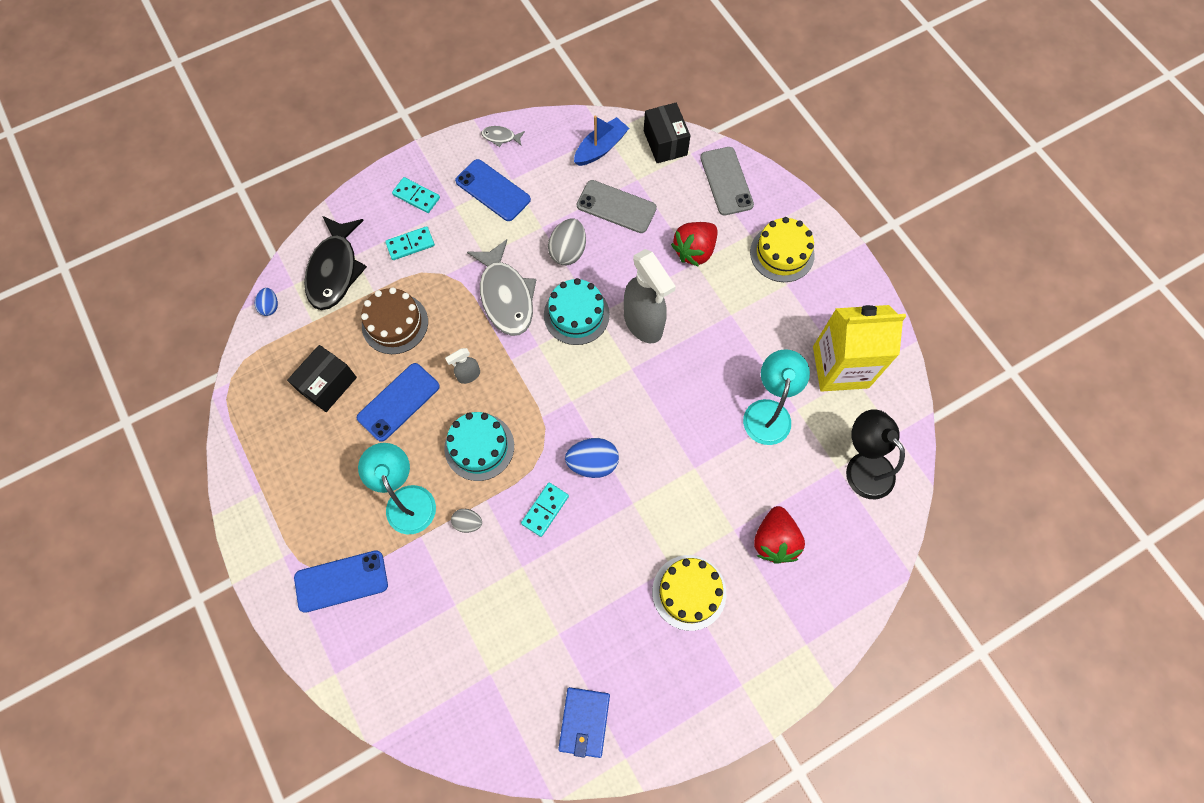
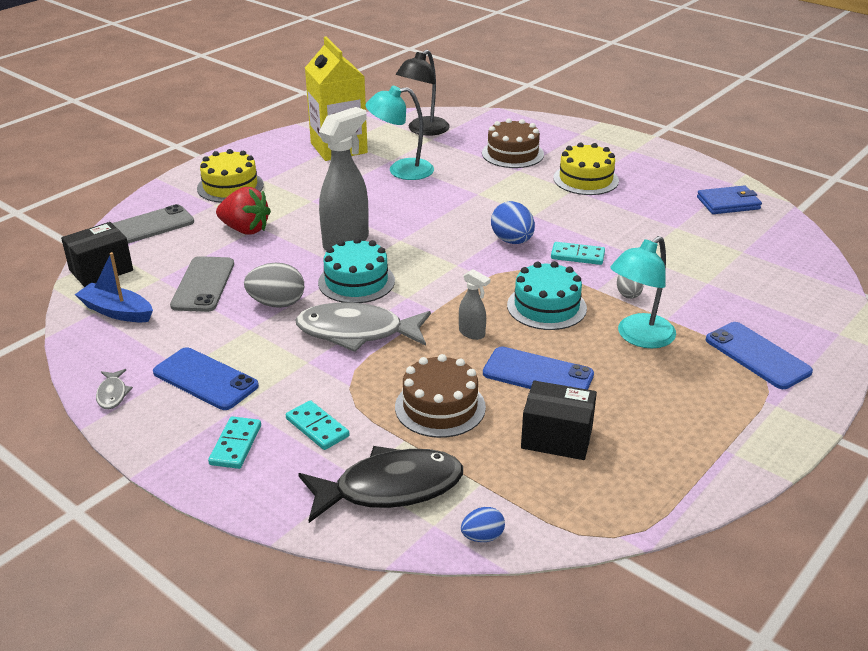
camera: 110 degrees left, 35 degrees down
blue phone [455,159,531,221] -> blue phone turned 75 degrees counterclockwise [153,347,259,410]
grey fish [467,239,536,336] -> grey fish turned 135 degrees counterclockwise [295,302,431,352]
red strawberry [754,506,805,564] -> brown cake [482,118,544,168]

